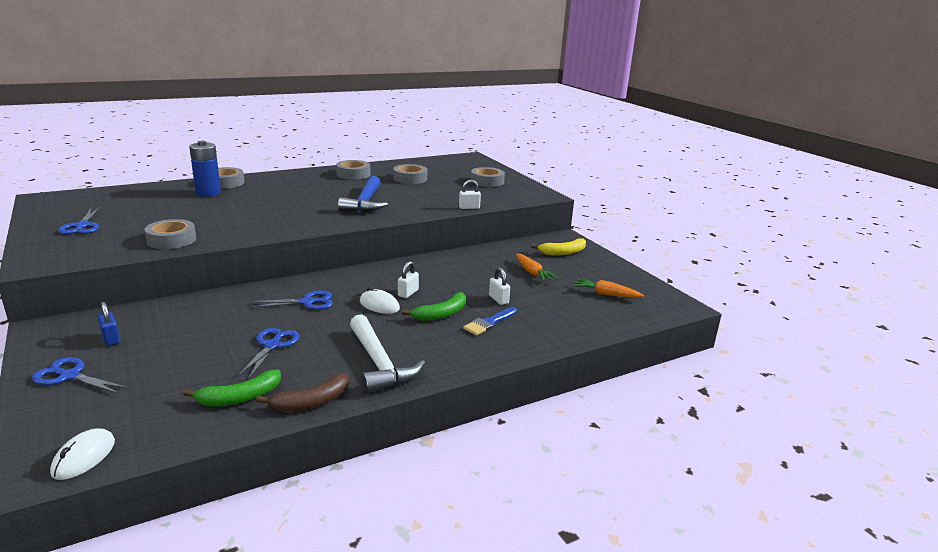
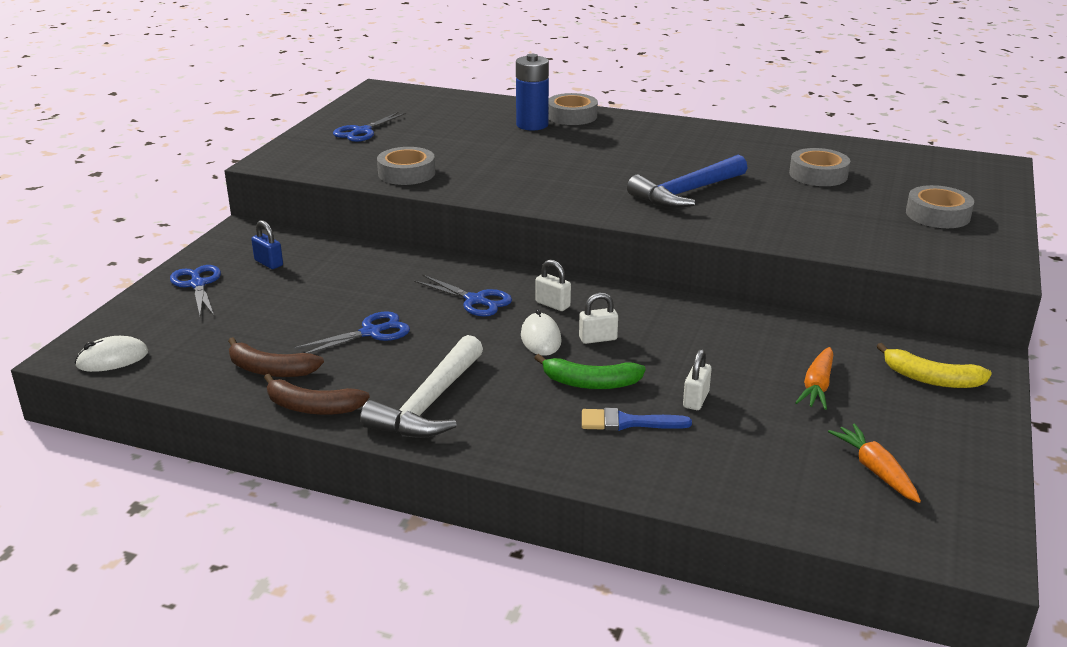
camera: 50 degrees right, 5 degrees up
blue padlock [98,302,120,346] -> blue padlock turned 60 degrees counterclockwise [251,220,283,269]
green banana [183,370,281,406] -> brown banana [228,337,324,377]
grey tape [336,160,370,180] -> none
white padlock [459,180,481,209] -> white padlock moved to [536,260,571,311]

